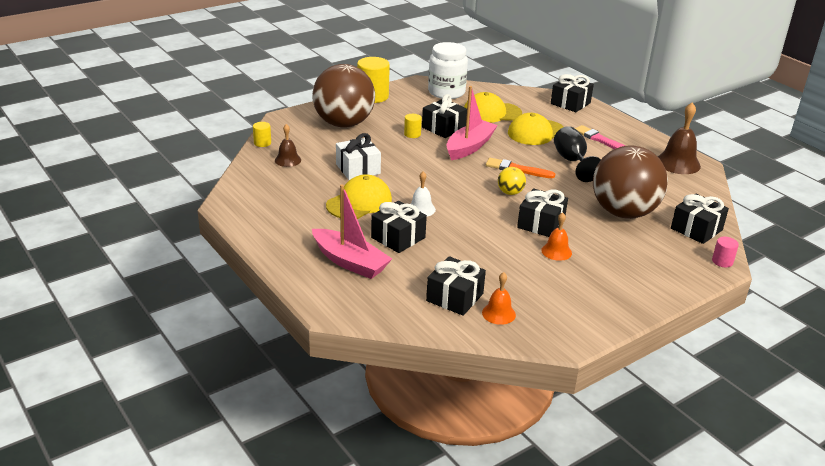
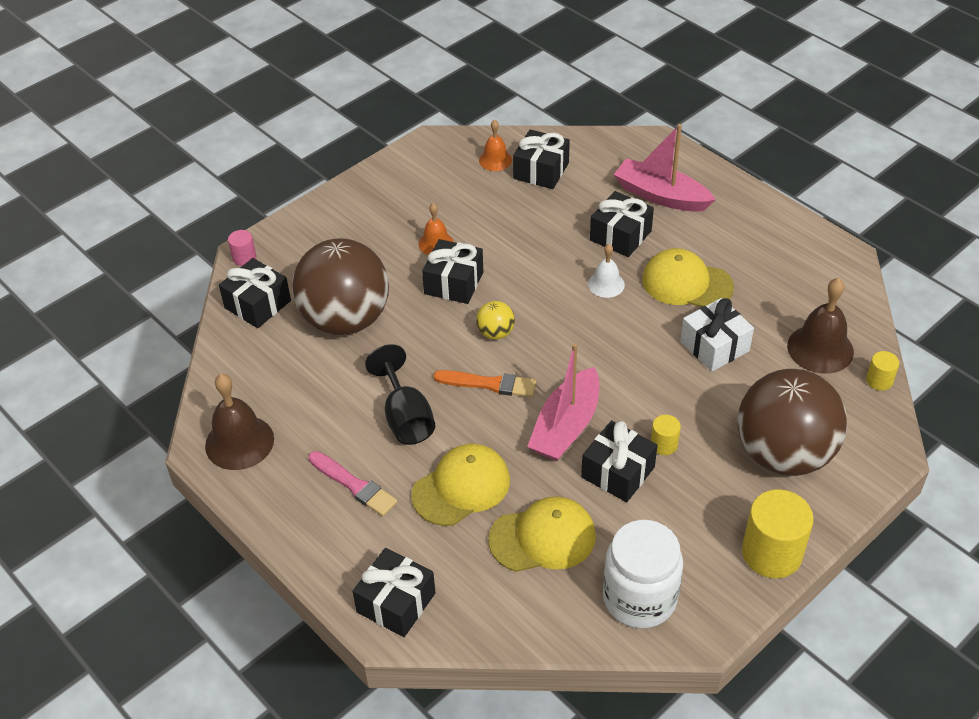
camera: 175 degrees right, 15 degrees up
brown bell [275,124,301,167] -> brown bell [787,278,854,374], size x1.70
yellow cap [326,174,392,219] -> yellow cap turned 75 degrees clockwise [642,248,734,307]

